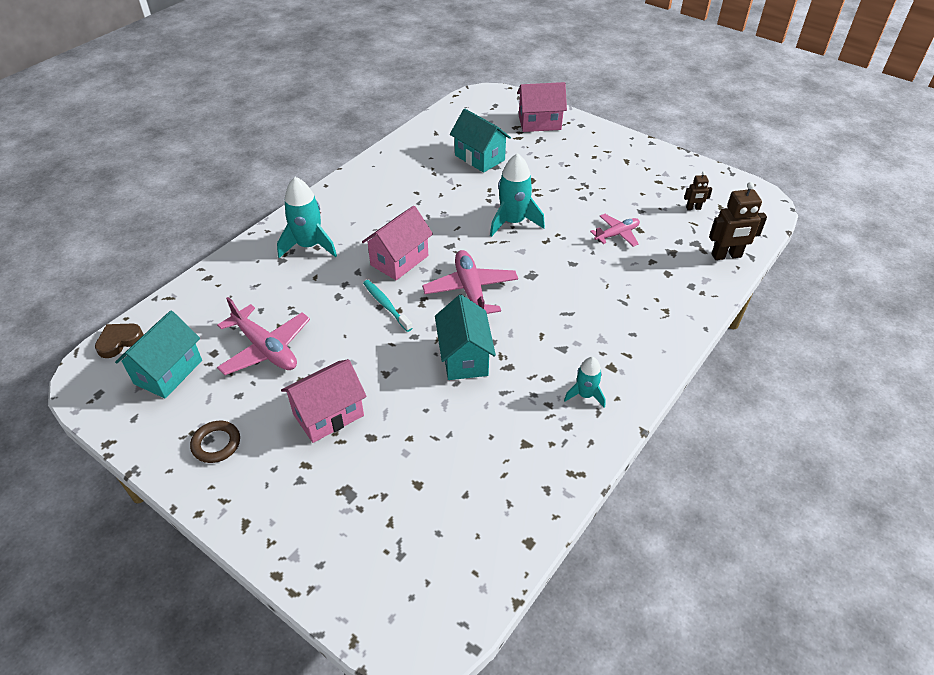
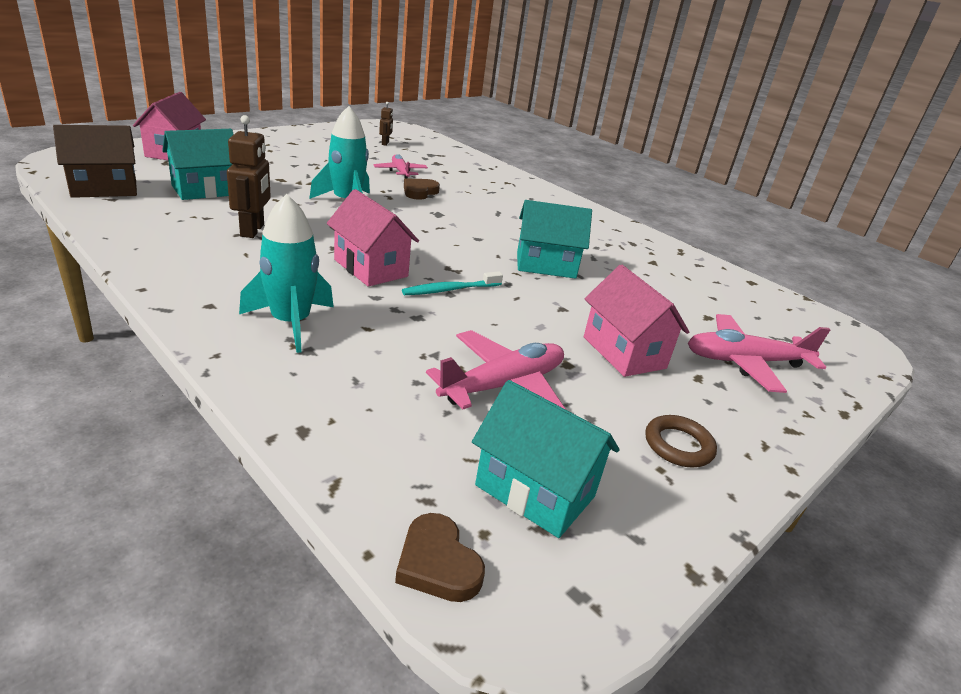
camera: 85 degrees left, 15 degrees down
pink plane [422,250,518,314] -> pink plane moved to [688,314,831,393]
turquoise rocket [564,357,606,408] -> none
brown robot [709,182,767,260] -> brown robot moved to [227,115,271,238]
none -> brown house [53,125,137,198]
none -> brown heart [404,178,440,200]

